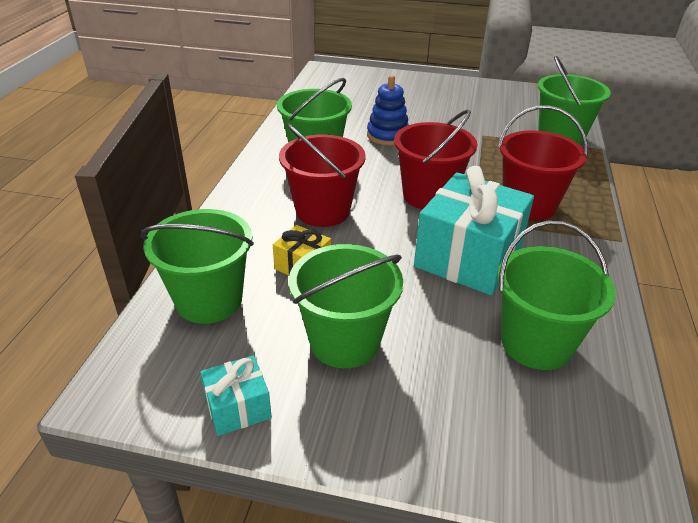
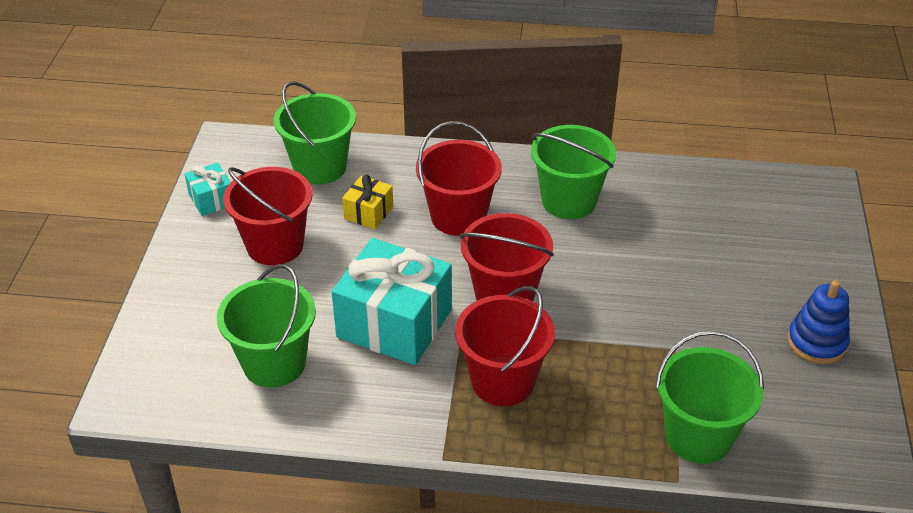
camera: 85 degrees right, 5 degrees up
green bucket [289,244,403,368] -> red bucket [223,167,312,265]
blue stacking toy [367,75,409,145] -> blue stacking toy moved to [787,280,850,364]

